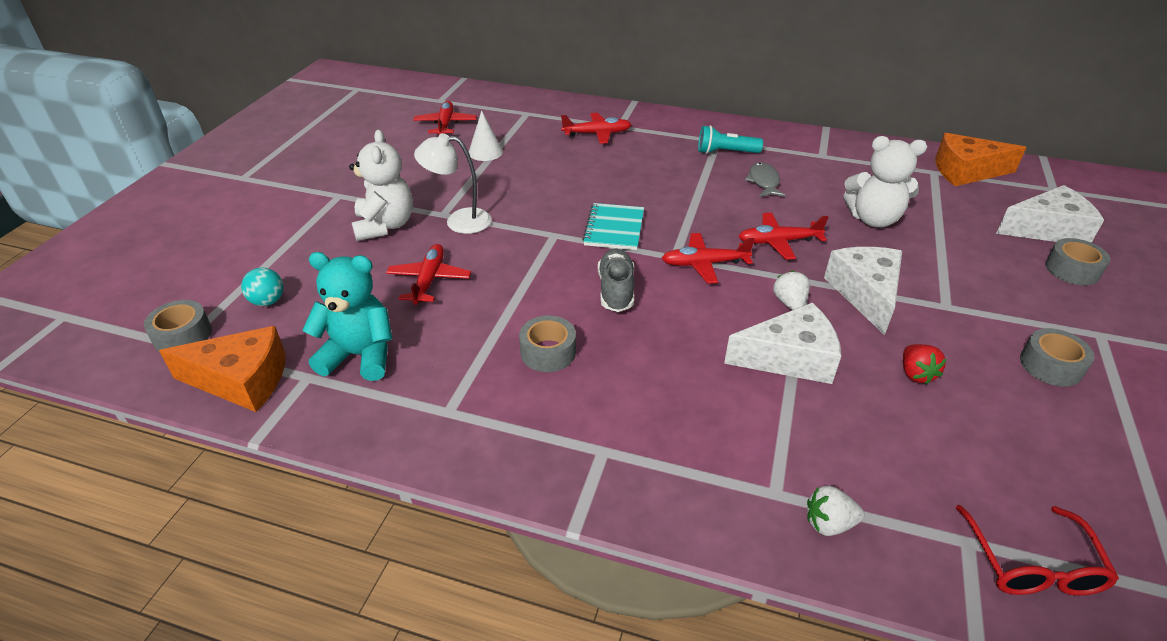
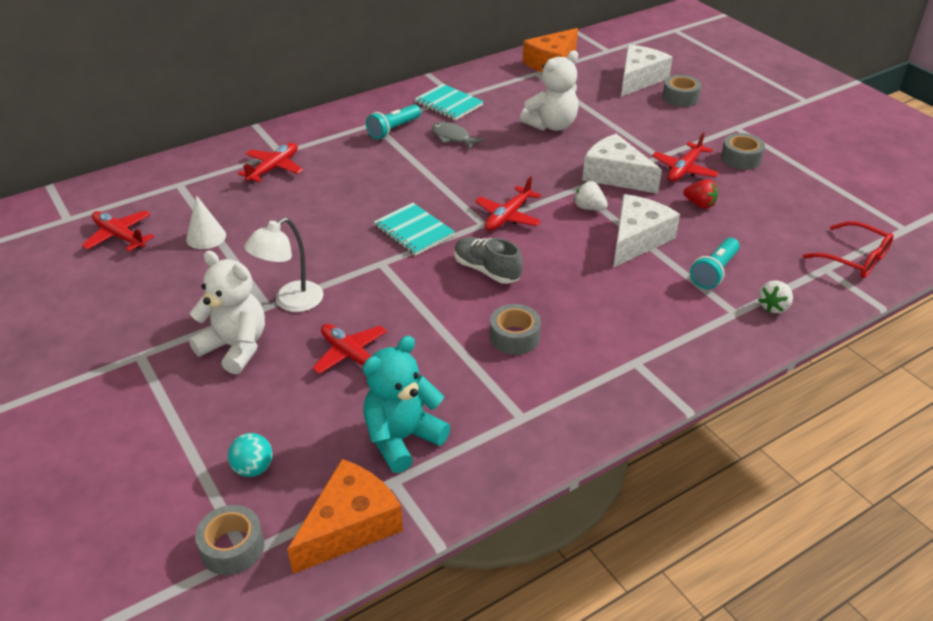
camera: 50 degrees left, 0 degrees up
red plane [738,213,828,260] -> red plane moved to [652,132,719,182]
none -> turquoise notebook [415,84,484,121]
none -> turquoise flashlight [690,238,740,289]

